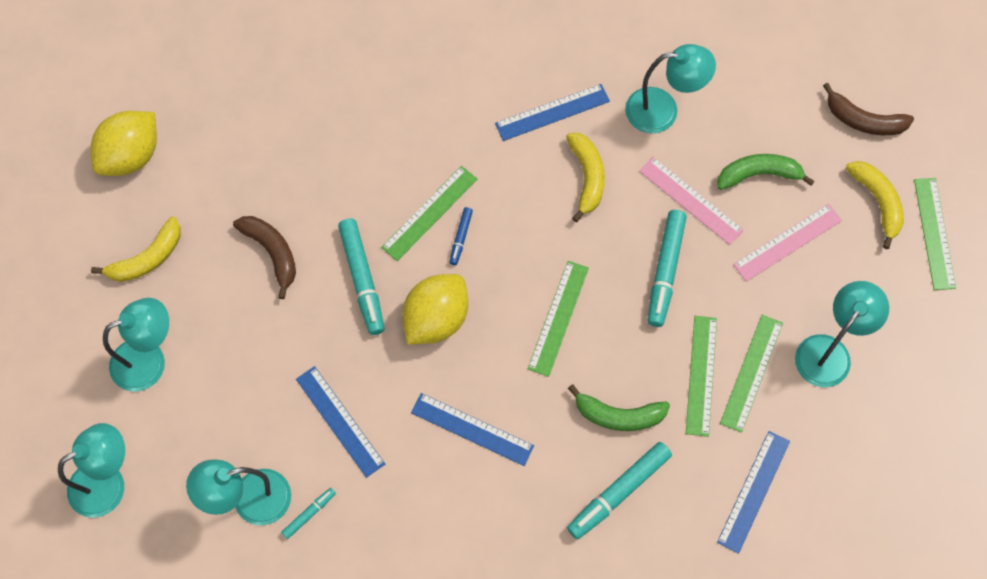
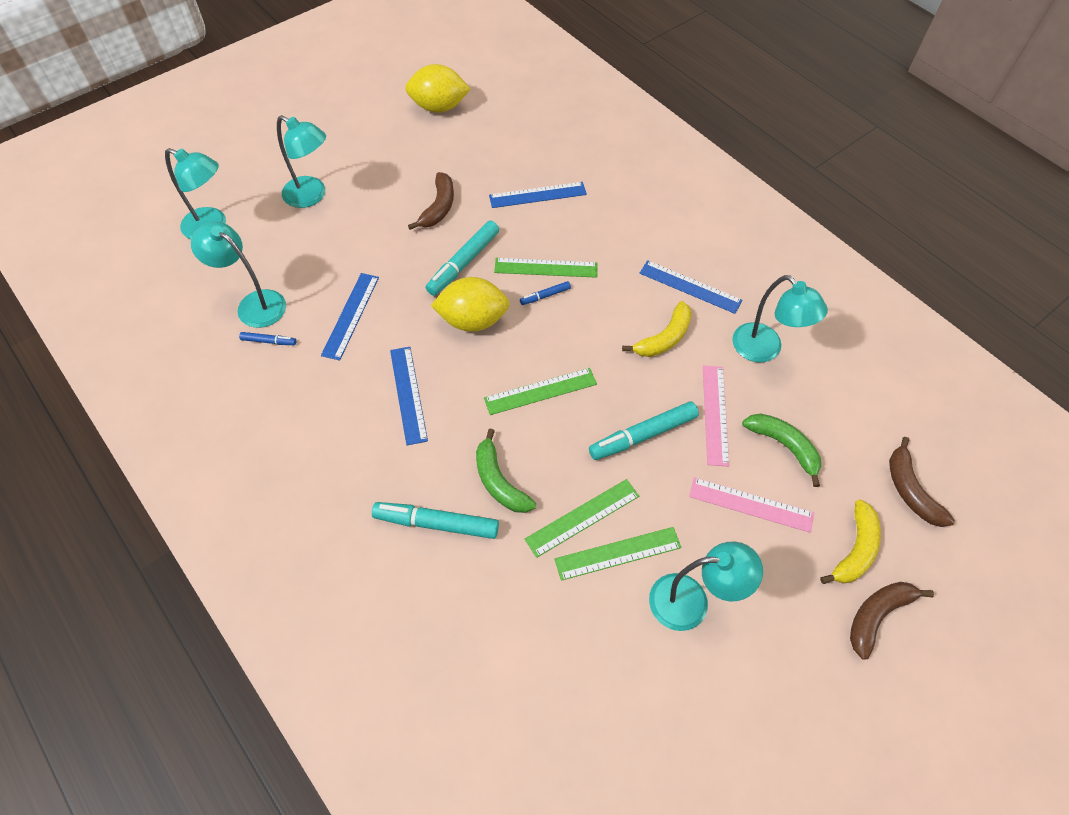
camera: 50 degrees right, 10 degrees down
yellow banana [91,217,181,282] -> none
turquoise marker [281,488,336,539] -> blue marker [239,332,296,345]
blue ruler [717,431,790,554] -> blue ruler moved to [489,182,587,208]
green ruler [914,178,956,290] -> brown banana [850,582,934,660]

